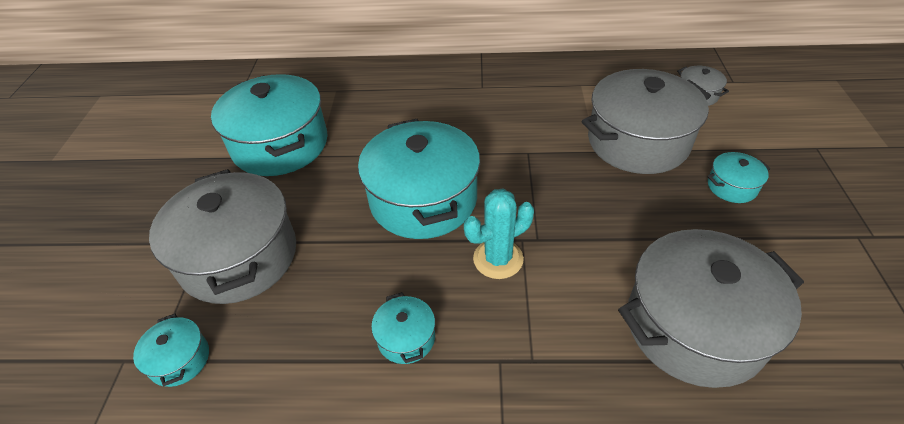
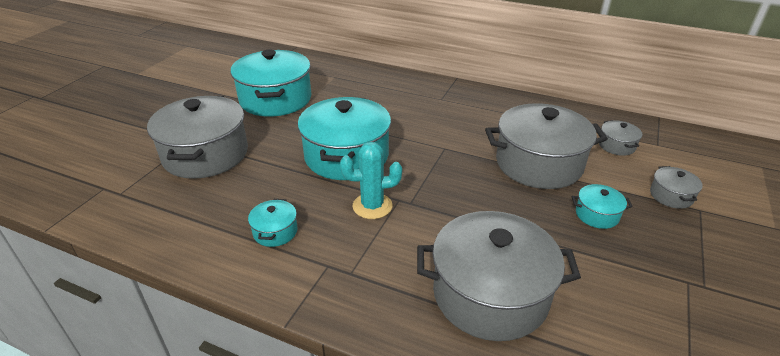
camera: 20 degrees right, 10 degrees down
turquoise pot [133,314,209,387] -> none
none -> grey pot [650,166,703,209]

